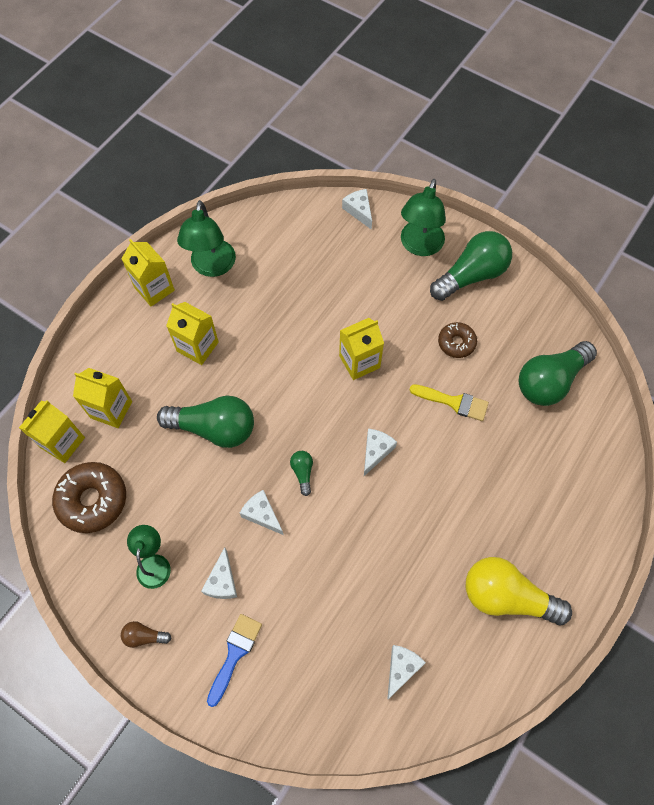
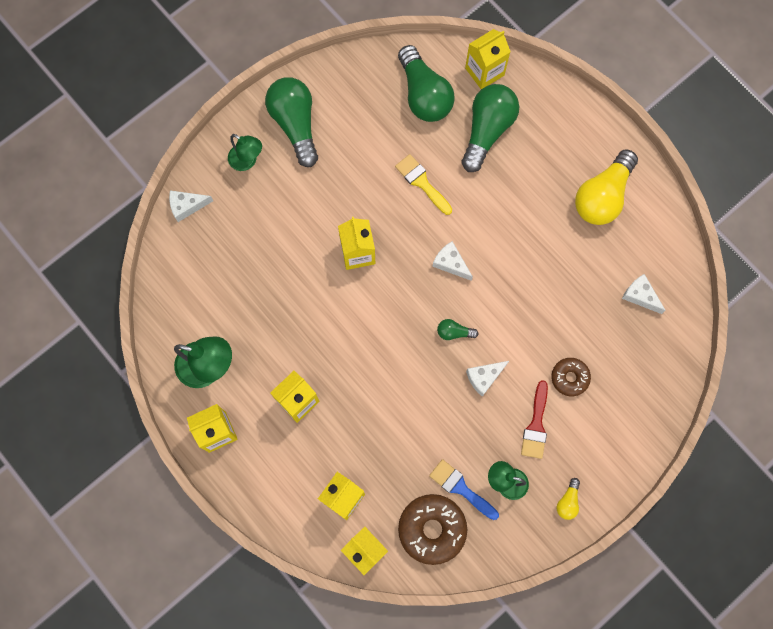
camera: 75 degrees left, 10 degrees up
brown light bulb [121,621,172,648] -> yellow light bulb [557,478,580,520]
green light bulb [157,396,254,448] -> green light bulb moved to [461,84,519,172]
white cheese [201,547,237,599] -> red brush [521,380,548,459]
blue brush [207,614,262,707] -> blue brush moved to [429,459,499,520]
green lamp [401,179,446,256] -> green lamp [228,134,262,171], size x0.64
yellow brush [410,384,489,421] -> yellow brush turned 75 degrees counterclockwise [395,154,452,215]
brown donut [438,322,477,358] -> brown donut moved to [551,358,591,396]
none -> yellow carton [465,29,511,89]

